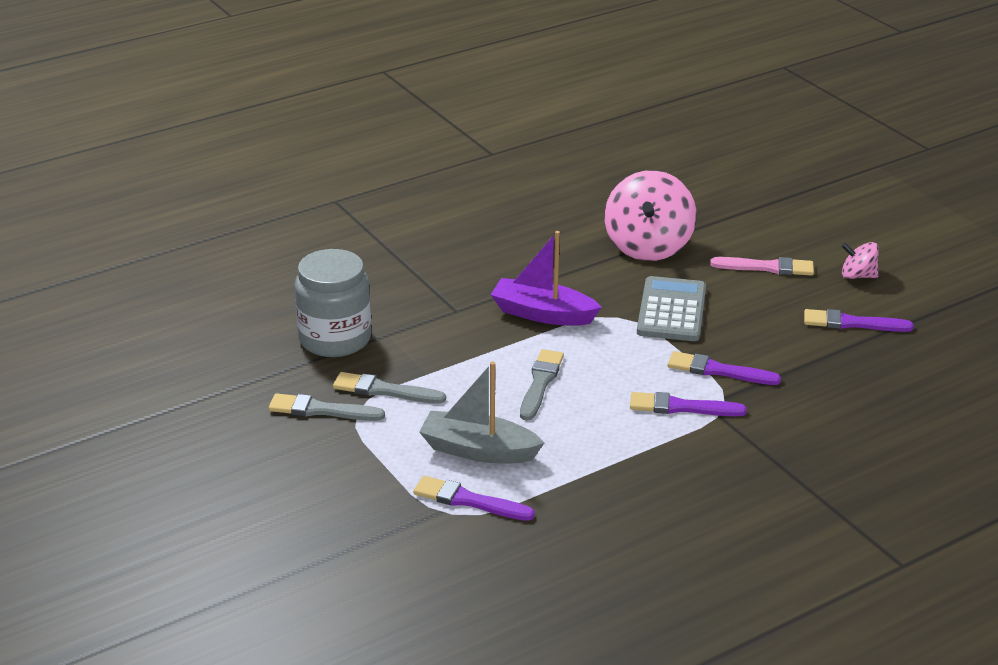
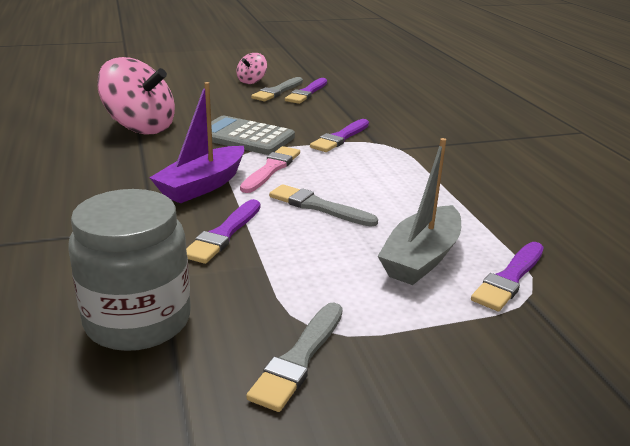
camera: 75 degrees left, 5 degrees down
grey brush [333,372,446,404] -> grey brush moved to [251,77,303,101]
purple brush [630,392,747,416] -> purple brush moved to [186,199,260,264]
pink brush [710,257,814,276] -> pink brush moved to [240,146,300,193]

